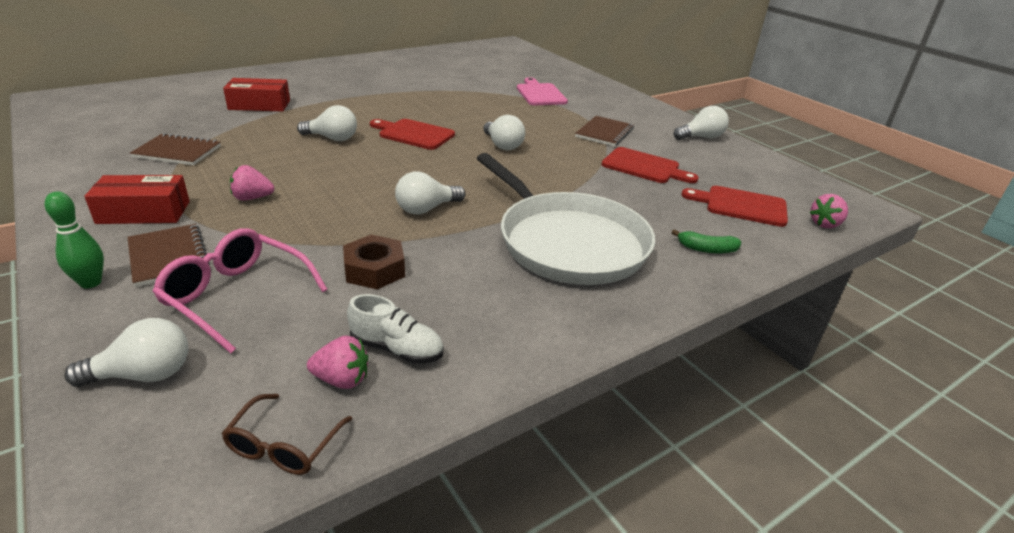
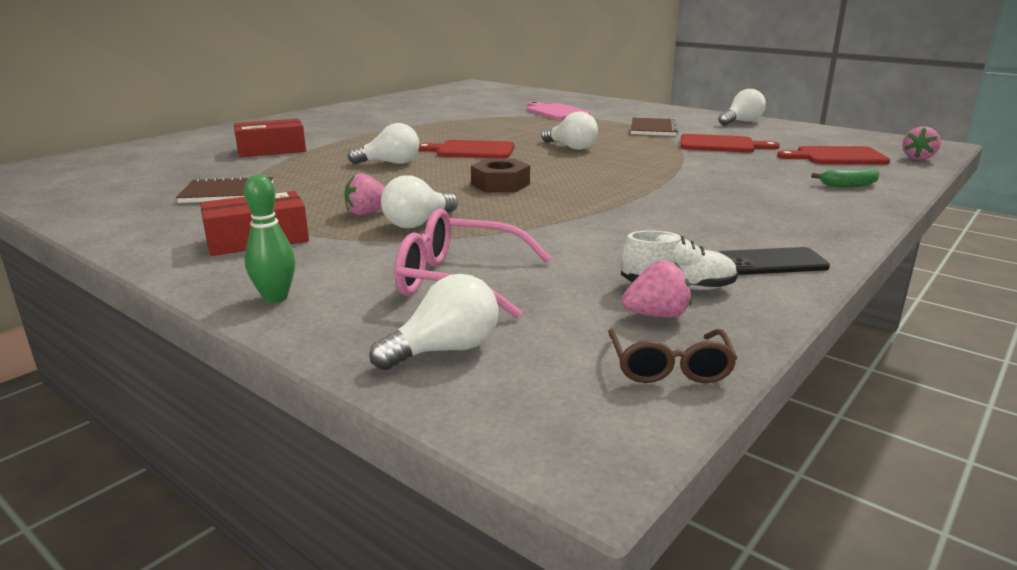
camera: 15 degrees left, 10 degrees down
brown notebook [128,224,210,287] -> none
brown nut [343,235,405,289] -> brown nut moved to [471,159,530,192]
white light bulb [395,172,466,215] -> white light bulb moved to [381,175,458,228]
white pan [477,153,655,285] -> none
none -> black phone [719,247,830,275]

